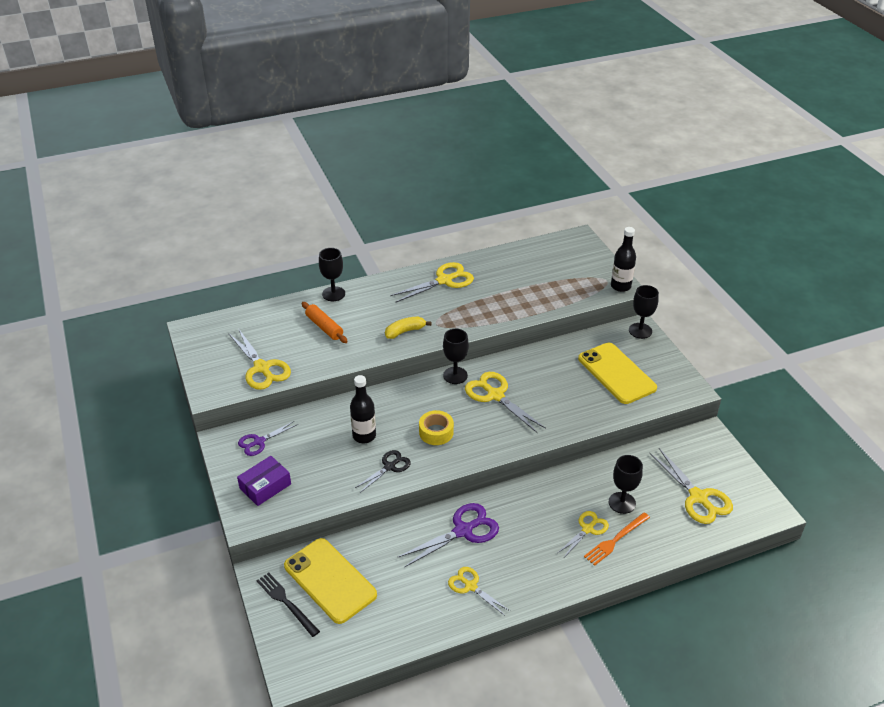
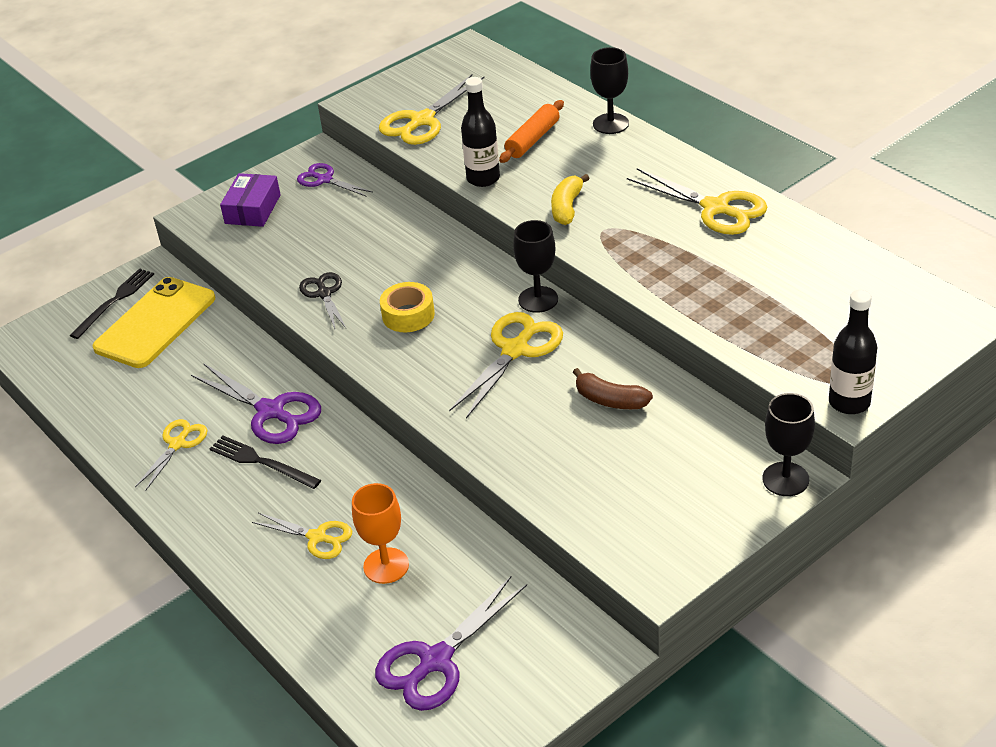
camera: 75 degrees right, 0 degrees up
purple box [237,456,291,506] -> purple box turned 75 degrees clockwise [220,173,281,227]
black bottle [350,375,376,443] -> black bottle moved to [461,77,500,187]
black scissors [355,450,411,493] -> black scissors turned 135 degrees counterclockwise [299,272,346,329]
yellow banana [385,317,432,339] -> yellow banana turned 120 degrees counterclockwise [551,174,589,225]
yellow phone [578,343,657,404] -> none
orange fork [584,512,650,566] -> none
black goblet [609,455,643,514] -> orange goblet [352,483,409,584]
yellow scissors [649,448,733,524] -> purple scissors [375,576,527,711]
none -> black fork [209,436,321,489]
none -> brown banana [573,368,653,409]

